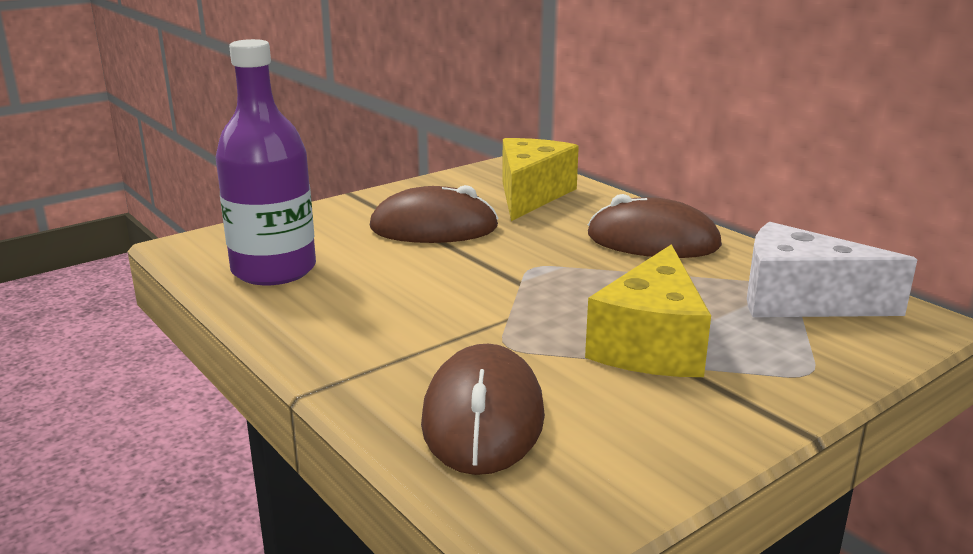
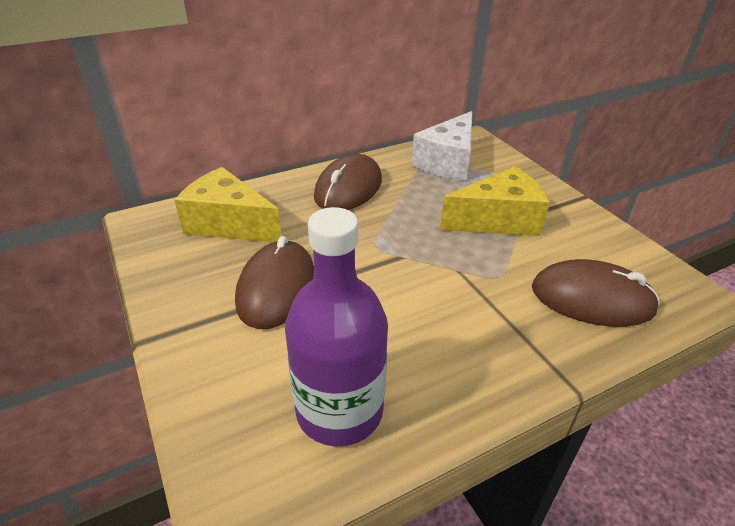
camera: 80 degrees left, 15 degrees up
yellow cheese [585,244,711,377] -> yellow cheese turned 45 degrees counterclockwise [440,166,550,236]

